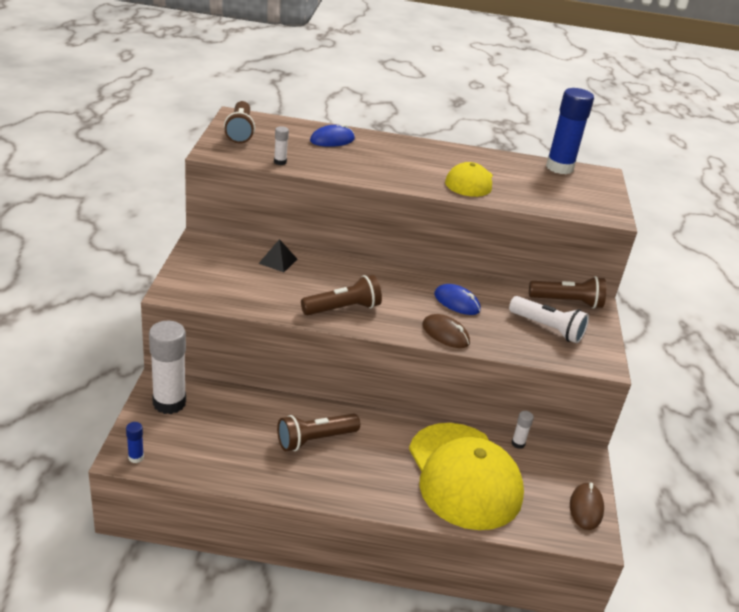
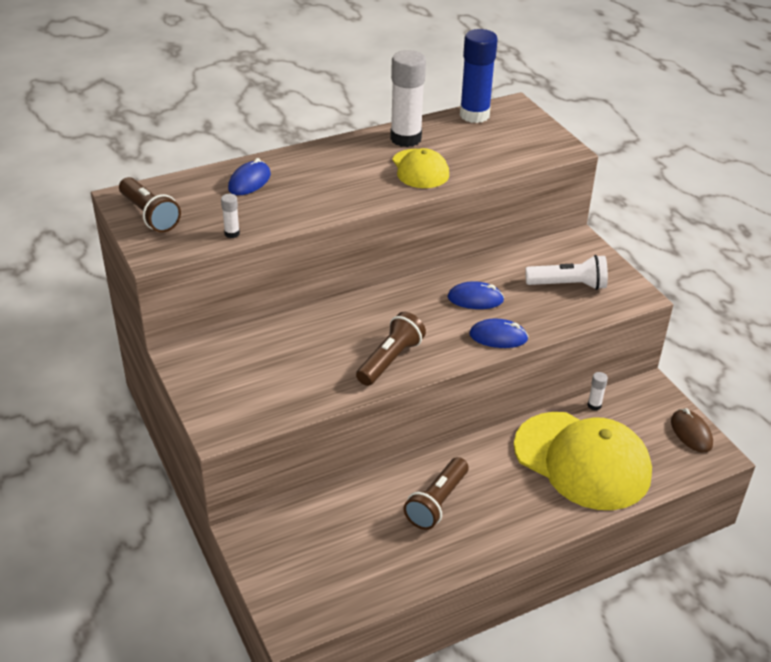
camera: 30 degrees left, 5 degrees up
blue glue stick [126,422,144,463] -> none
white glue stick [149,321,186,414] -> white glue stick moved to [390,50,426,147]
black pyramid [258,239,297,272] -> none
brown mouse [422,314,470,348] -> blue mouse [469,319,529,348]
brown flashlight [529,276,606,309] -> none

